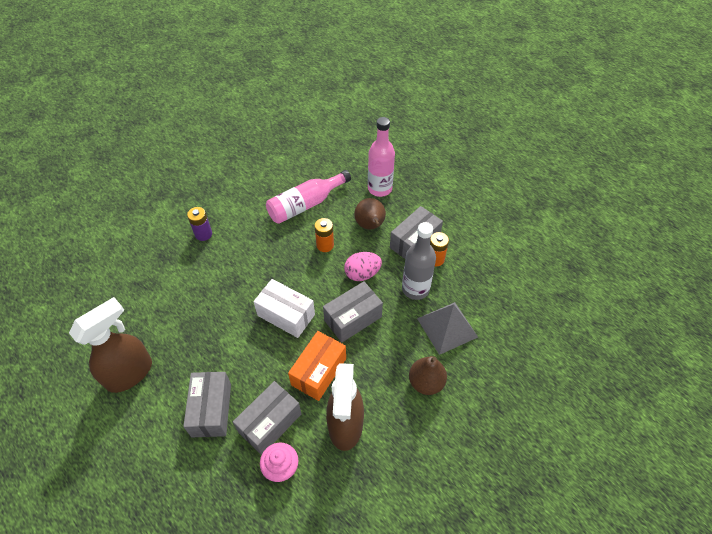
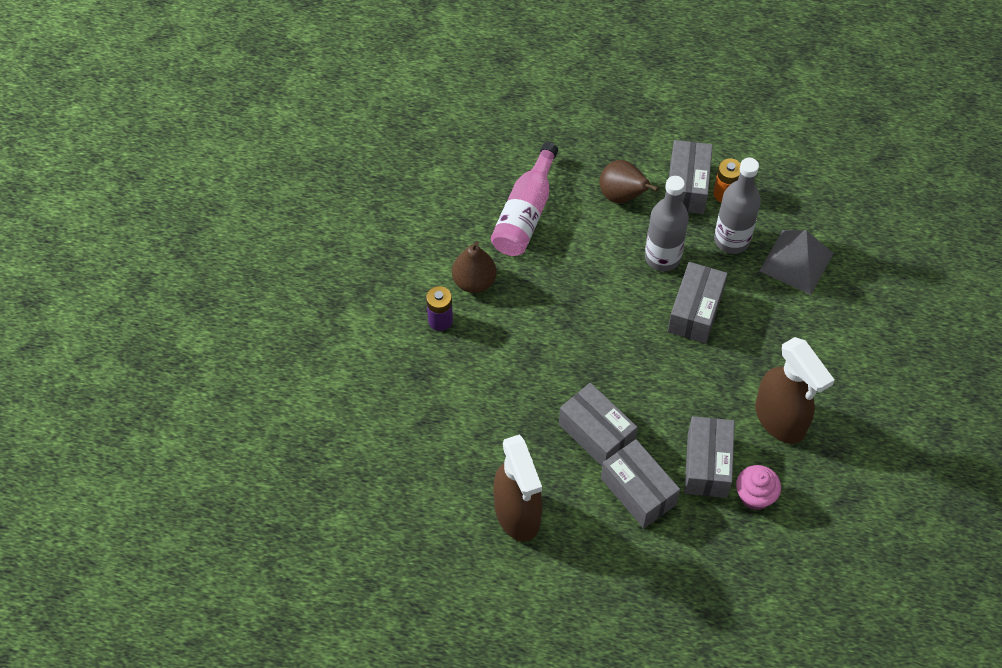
camera: 35 degrees left, 5 degrees up
brown spray bottle [69,297,152,393] -> brown spray bottle turned 150 degrees clockwise [493,434,542,542]
white box [253,279,315,338] -> none
orange box [288,331,346,401] -> none
orange battery [315,218,334,252] -> none
pink egg [344,252,382,281] -> grey bottle [645,176,689,271]
pink bottle [368,117,395,197] -> none
brown pear [409,356,447,395] -> brown pear moved to [452,241,496,293]
none -> grey box [559,383,638,466]

